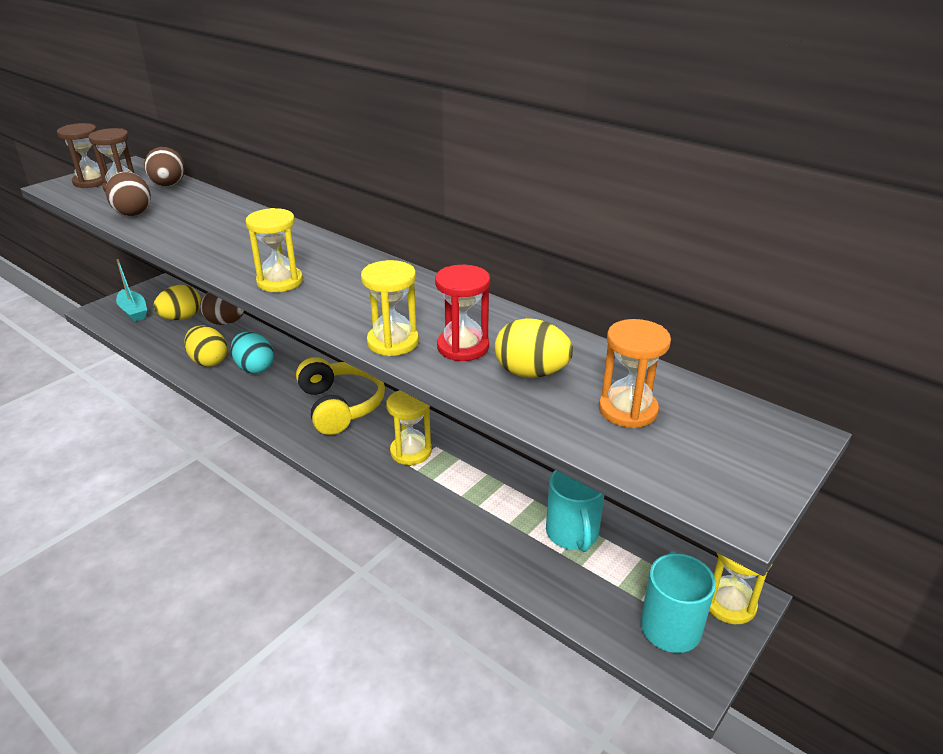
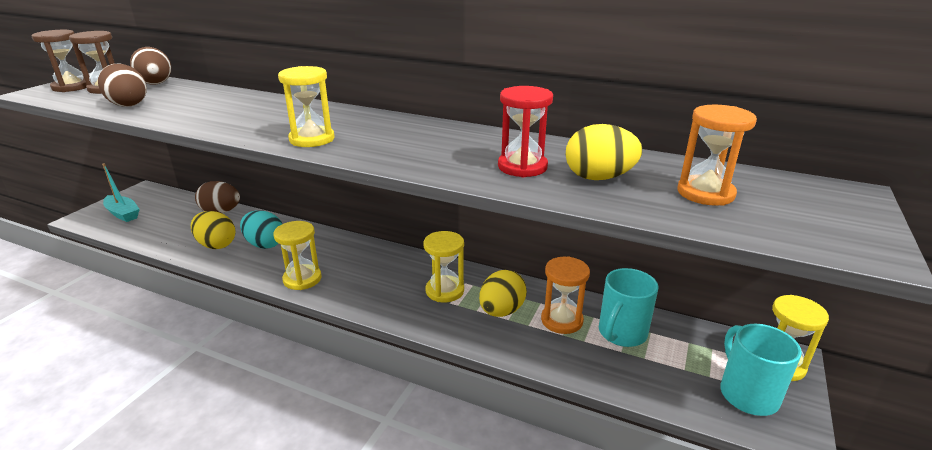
camera: 15 degrees left, 5 degrees down
yellow egg [153,285,201,320] -> yellow egg moved to [479,270,527,317]
yellow headphones [296,357,385,435] -> none
yellow hourglass [361,260,419,356] -> yellow hourglass moved to [273,221,322,290]
turquoise mug [546,470,604,552] -> turquoise mug turned 60 degrees clockwise [599,268,658,347]
none -> orange hourglass [541,256,590,334]

